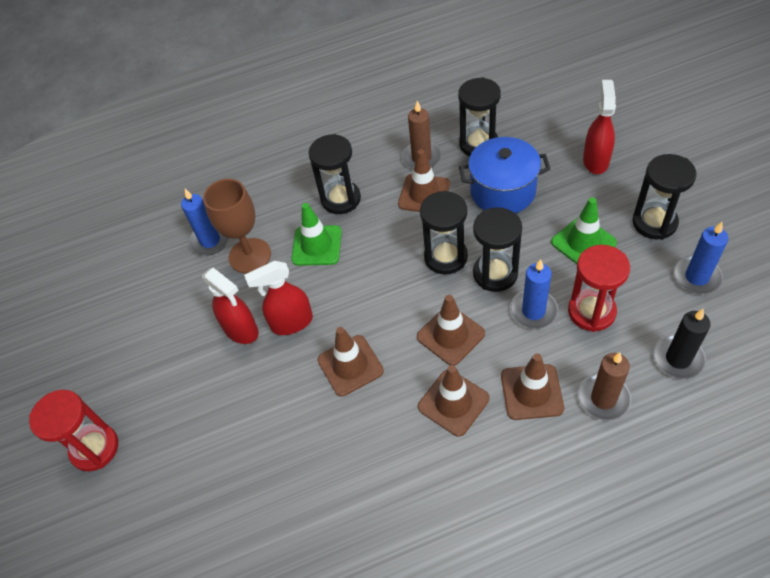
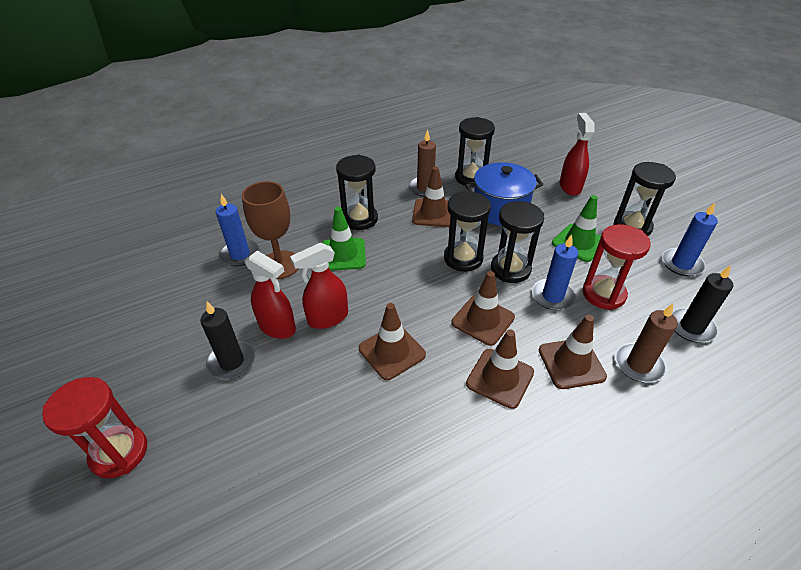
camera: 15 degrees left, 10 degrees down
none -> black candle [200,301,255,379]

